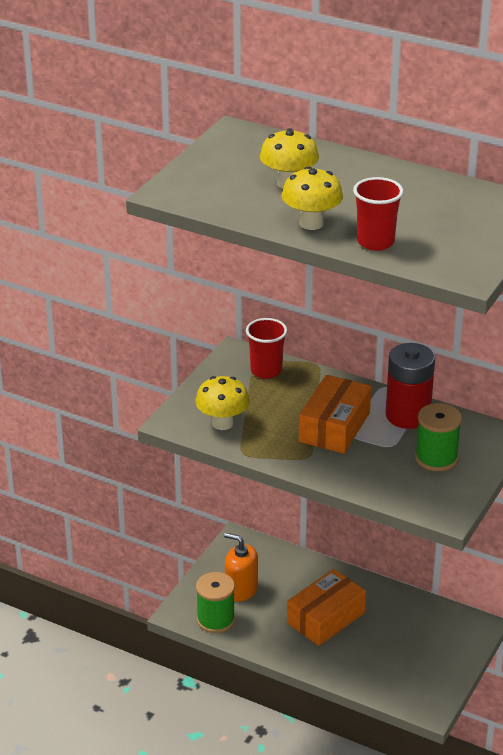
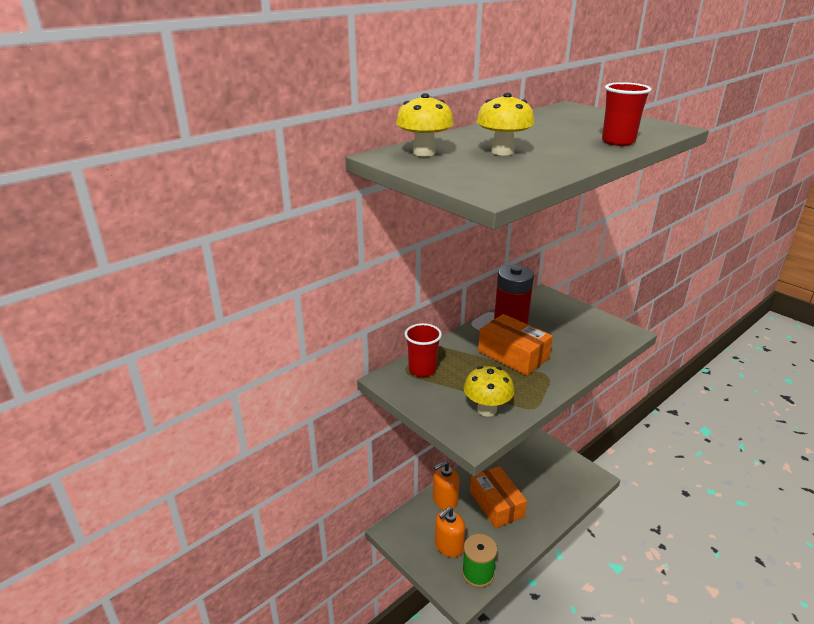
camera: 70 degrees left, 5 degrees down
yellow mushroom [281,167,343,230] -> yellow mushroom moved to [396,93,454,156]
green spool [415,403,462,471] -> none
none -> orange soap dispenser [433,461,459,510]

